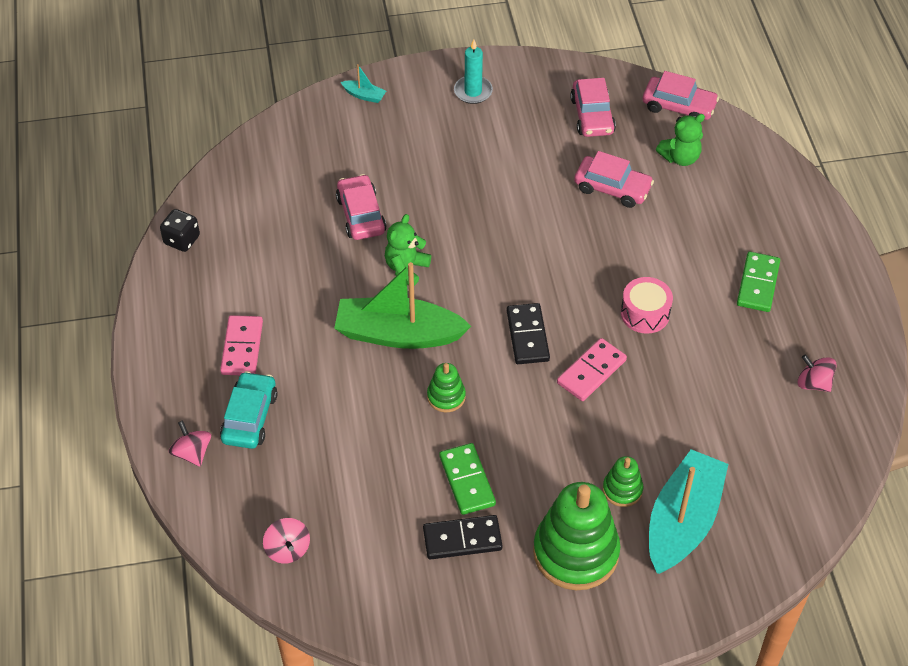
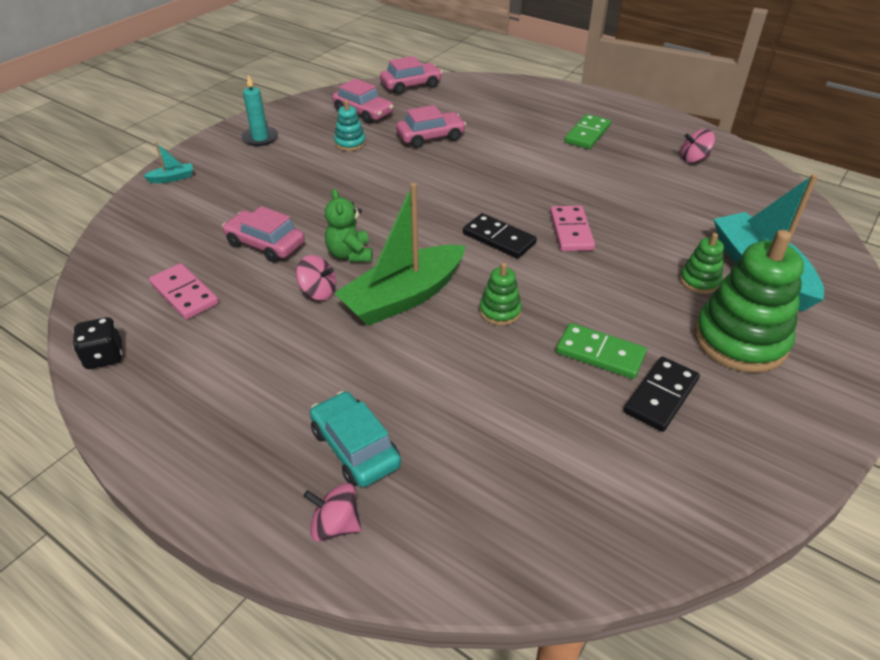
camera: 45 degrees left, 10 degrees down
pink domino [220,315,263,375] -> pink domino moved to [149,263,219,320]
pink spinning top [263,518,310,564] -> pink spinning top moved to [296,255,336,300]
pink drum [621,277,673,334] -> none
green teddy bear [656,114,705,166] -> none
green domino [737,252,780,312] -> green domino turned 60 degrees clockwise [564,114,611,149]
none -> turquoise stacking toy [334,100,366,151]

